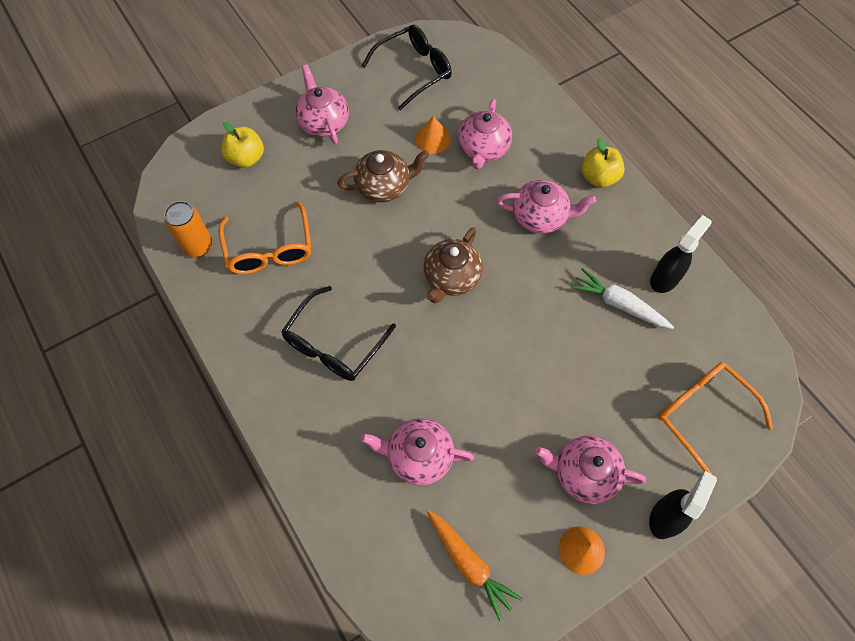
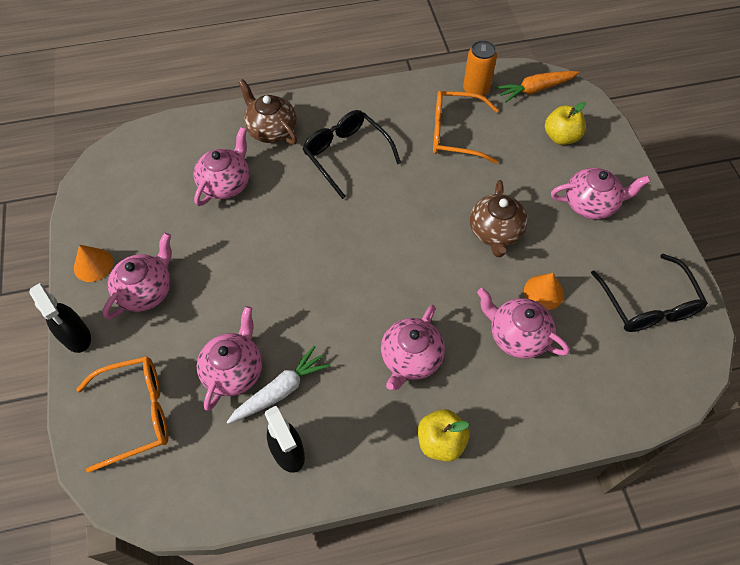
camera: 110 degrees right, 5 degrees down
brown teapot [423,227,483,303] -> brown teapot moved to [238,79,297,145]
orange carrot [427,510,522,621] -> orange carrot moved to [496,71,579,103]
none -> pink teapot [197,306,262,411]

